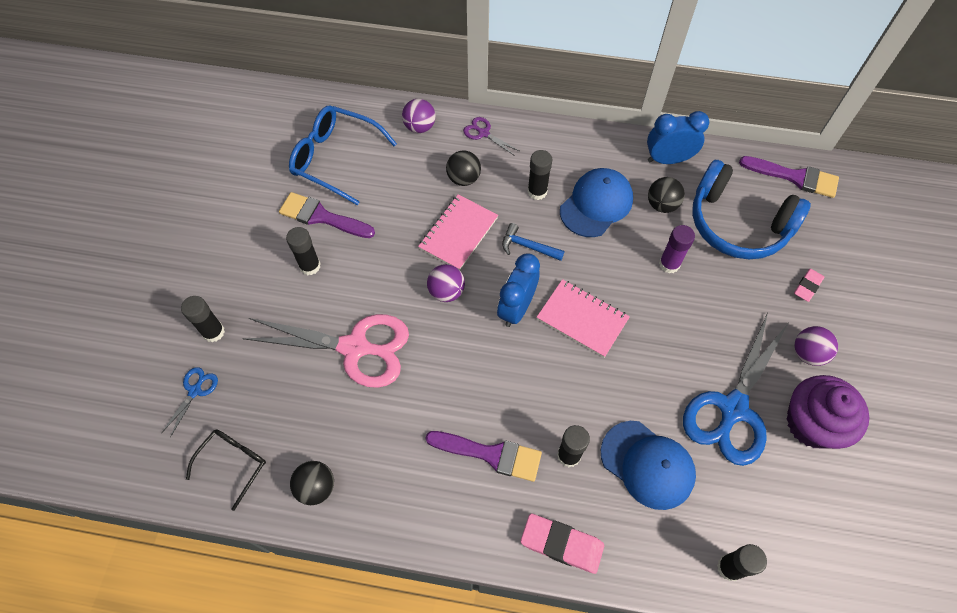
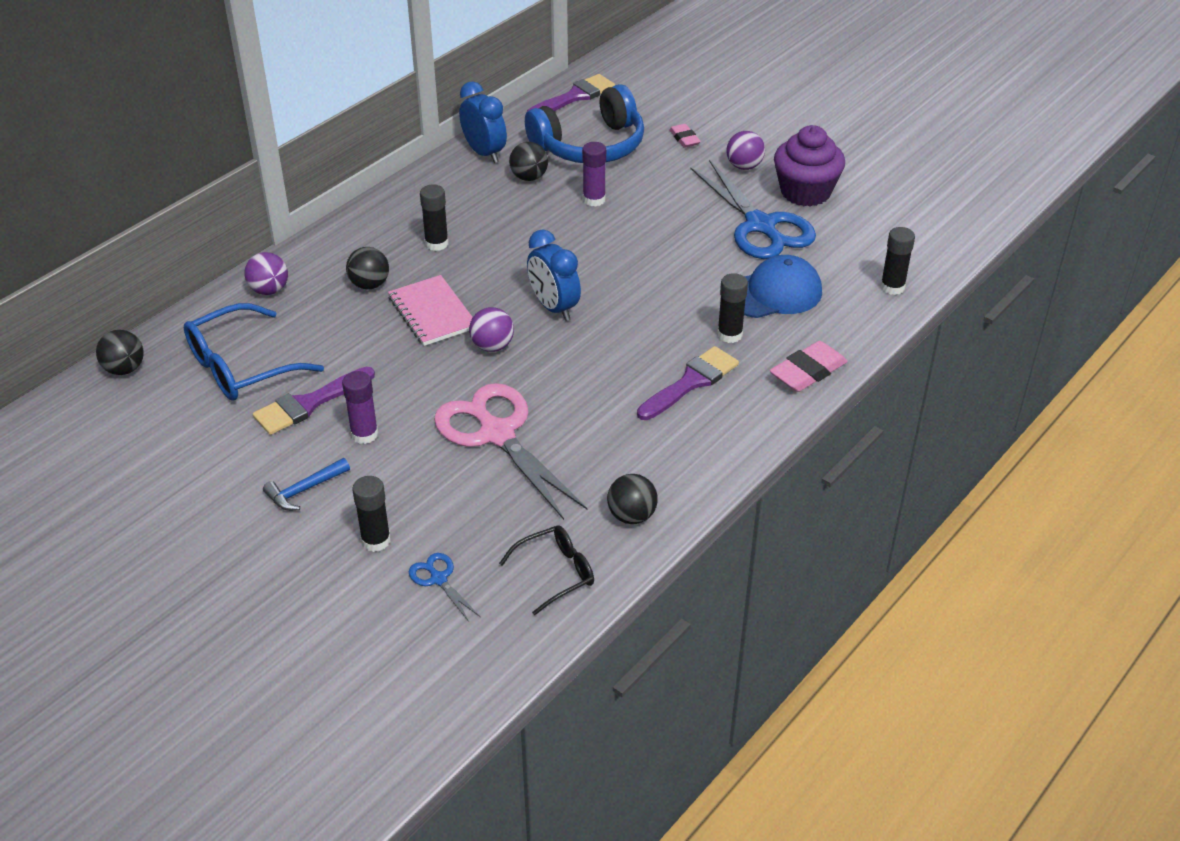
camera: 60 degrees left, 20 degrees down
black glasses [186,429,266,511] -> black glasses turned 90 degrees clockwise [499,525,594,615]
pink scissors [242,314,409,388] -> pink scissors turned 75 degrees counterclockwise [434,383,587,520]
black glue stick [286,227,321,275] -> purple glue stick [342,371,378,444]
purple scissors [463,117,519,156] -> none
blue hammer [502,223,565,261] -> blue hammer moved to [263,458,350,511]
pink notebook [537,279,630,358] -> none
blue cap [560,168,633,237] -> none
blue clock [647,111,710,164] -> blue clock turned 120 degrees clockwise [459,81,507,163]
none -> black ball [96,330,144,375]

